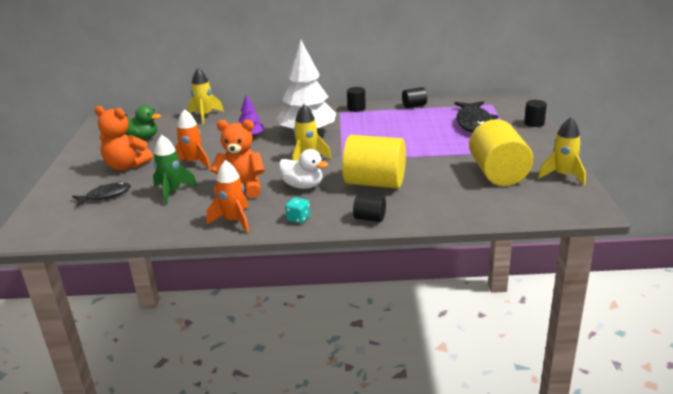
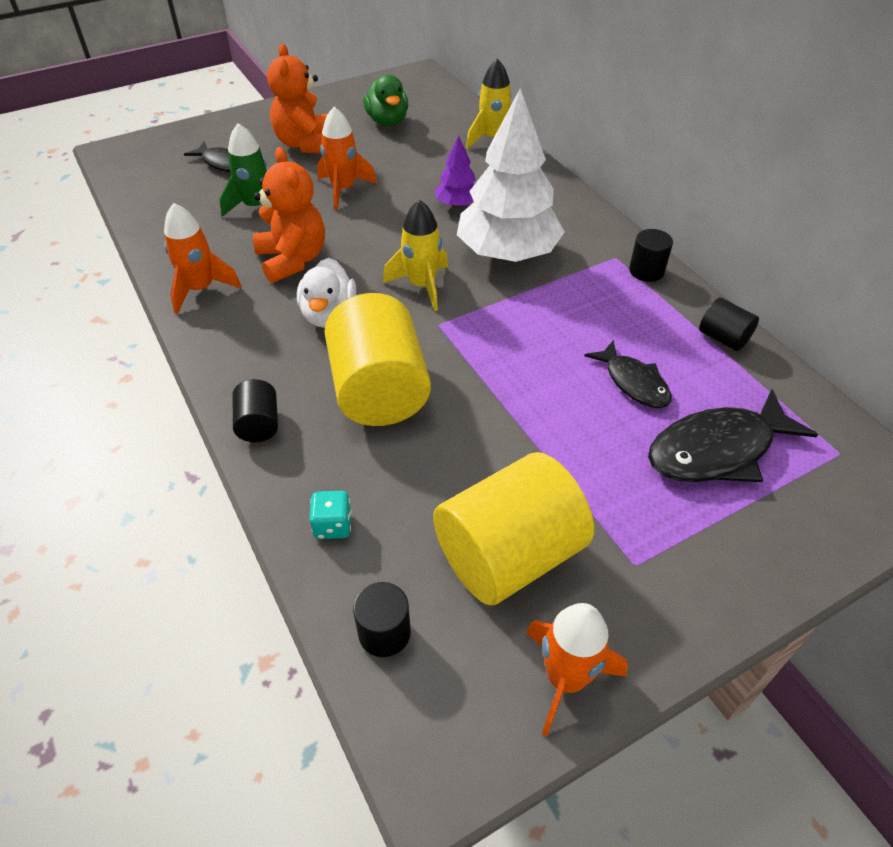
camera: 60 degrees right, 20 degrees up
turquoise dice [285,197,310,223] -> turquoise dice moved to [309,491,352,539]
black cylinder [524,100,547,127] -> black cylinder moved to [353,582,411,657]
yellow rocket [538,117,586,185] -> orange rocket [526,603,628,736]
none -> black fish [584,340,672,408]

